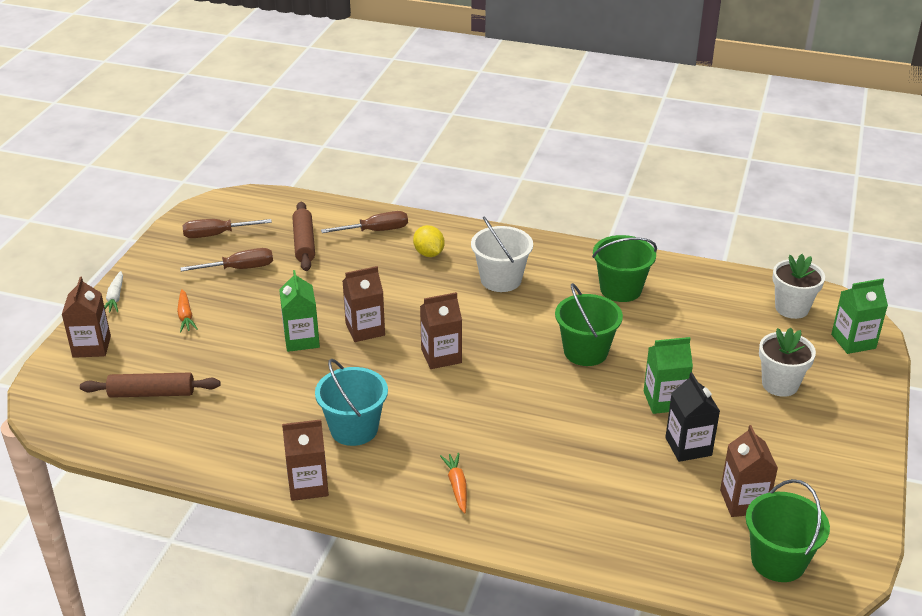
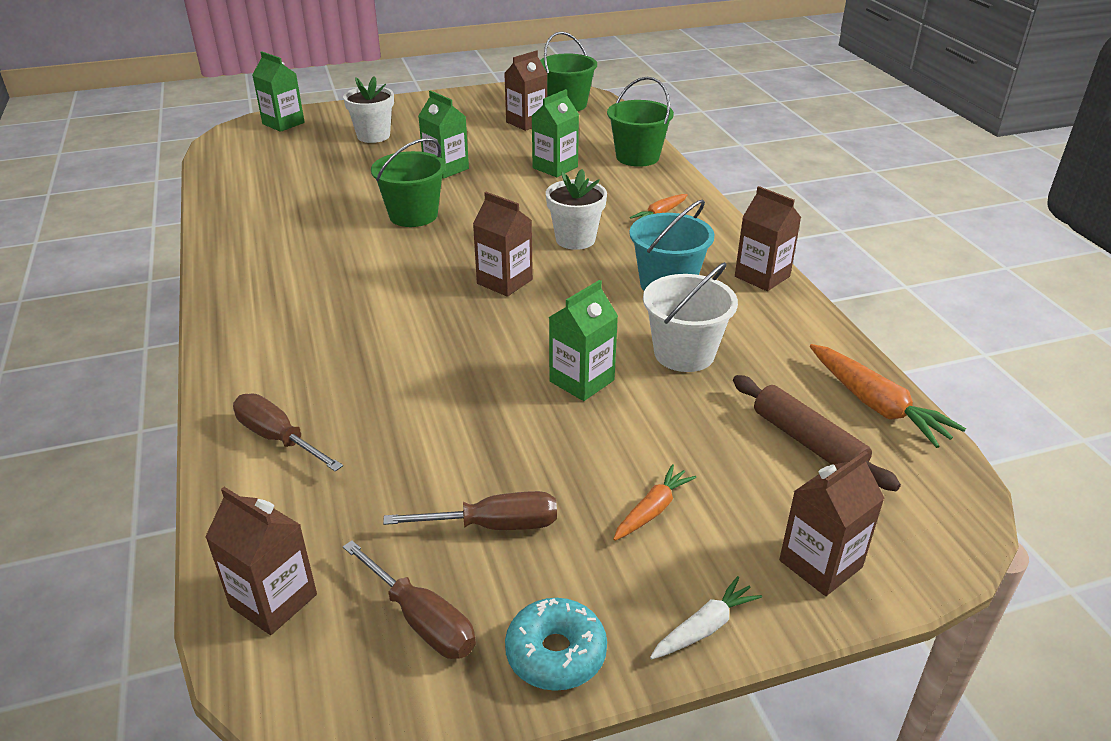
camera: 125 degrees left, 0 degrees up
brown screwdriver [180,248,273,271] -> brown screwdriver turned 135 degrees clockwise [383,491,557,530]
brown rolling pin [292,202,315,271] -> none
brown carton [342,266,385,342] -> brown carton moved to [205,487,317,635]
yellow lemon [413,225,445,257] -> none
white bucket [471,217,533,292] -> white bucket moved to [643,262,738,372]
green bucket [592,235,657,302] -> green bucket moved to [607,77,674,167]
black carton [665,372,720,462] -> none
white flower pot [772,254,825,319] -> white flower pot moved to [546,169,607,250]
none -> turquoise donut [505,598,607,691]
none -> green carton [532,89,579,177]
none -> orange carrot [810,344,966,448]

